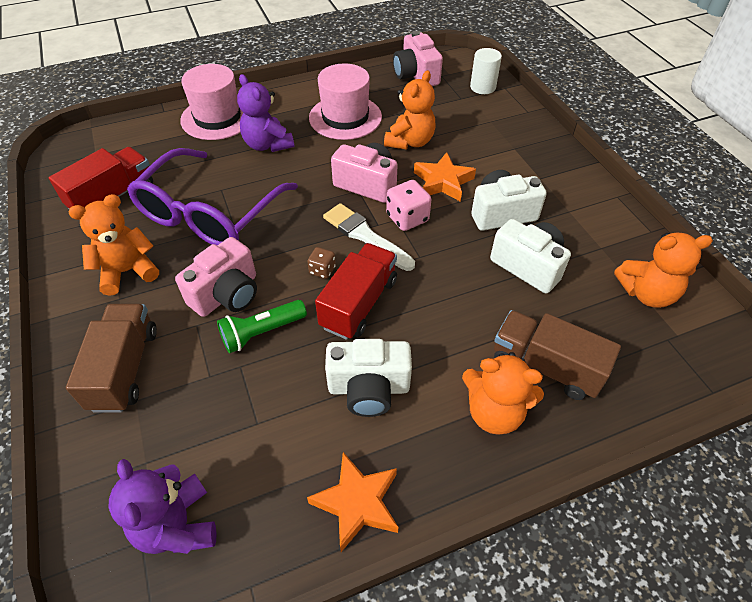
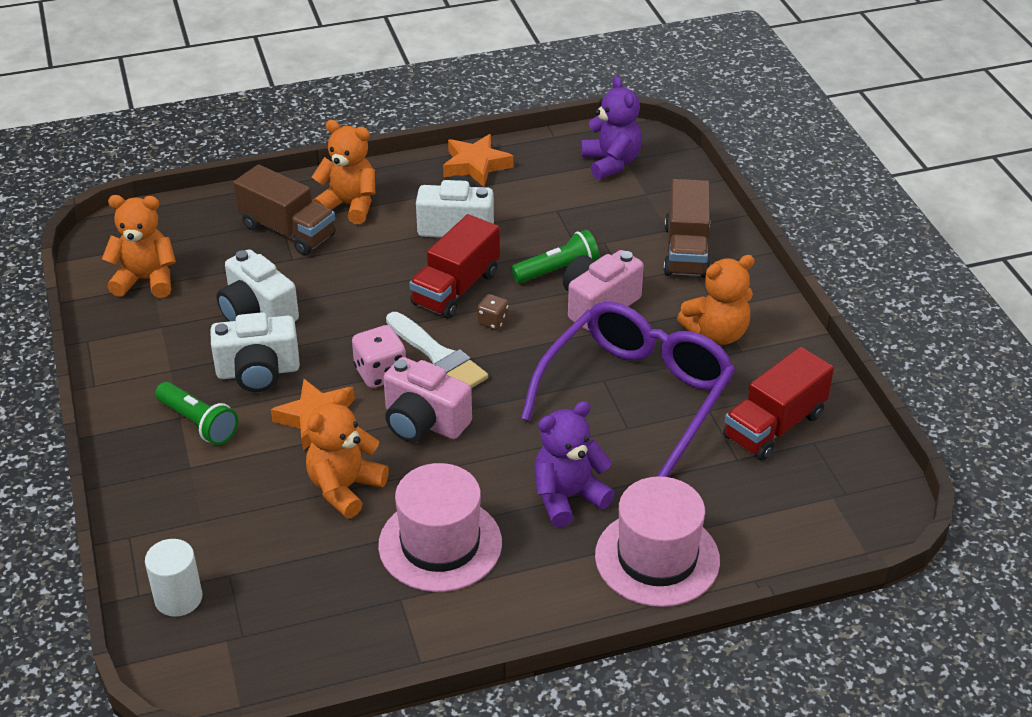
camera: 175 degrees left, 10 degrees down
purple teddy bear [237,74,294,152] -> purple teddy bear turned 90 degrees counterclockwise [534,401,615,527]
pink camera [393,31,443,86] -> none
none -> green flashlight [155,382,238,445]

